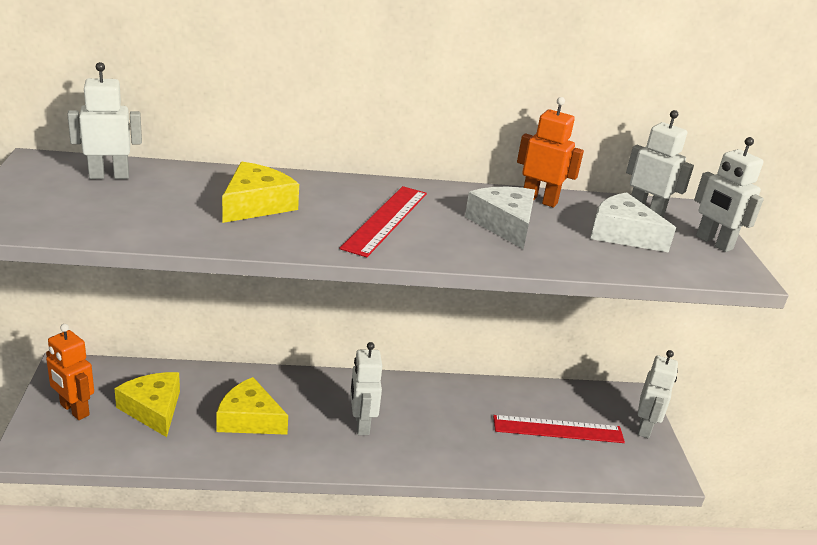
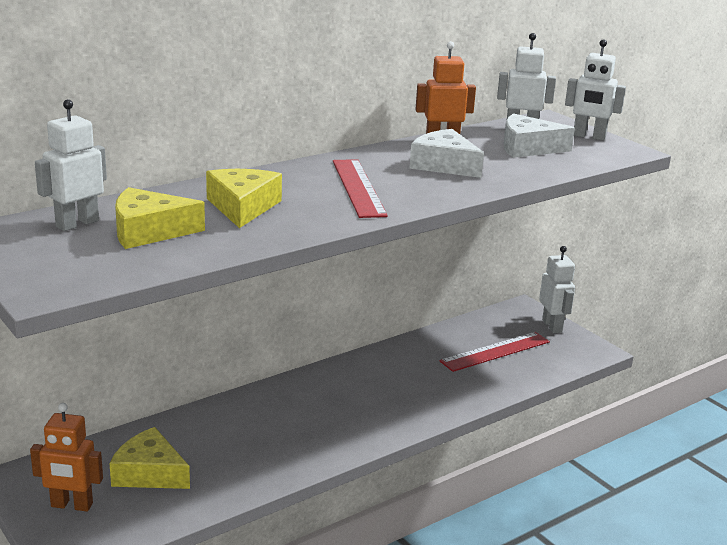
camera: 30 degrees left, 5 degrees down
yellow cheese [216,377,288,435] -> yellow cheese moved to [115,187,205,249]
white robot [350,342,382,435] -> none

